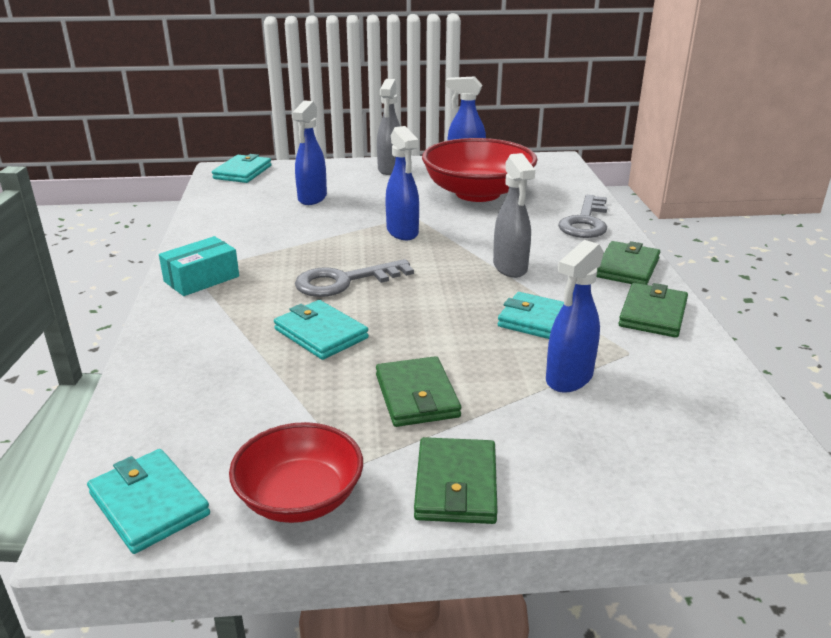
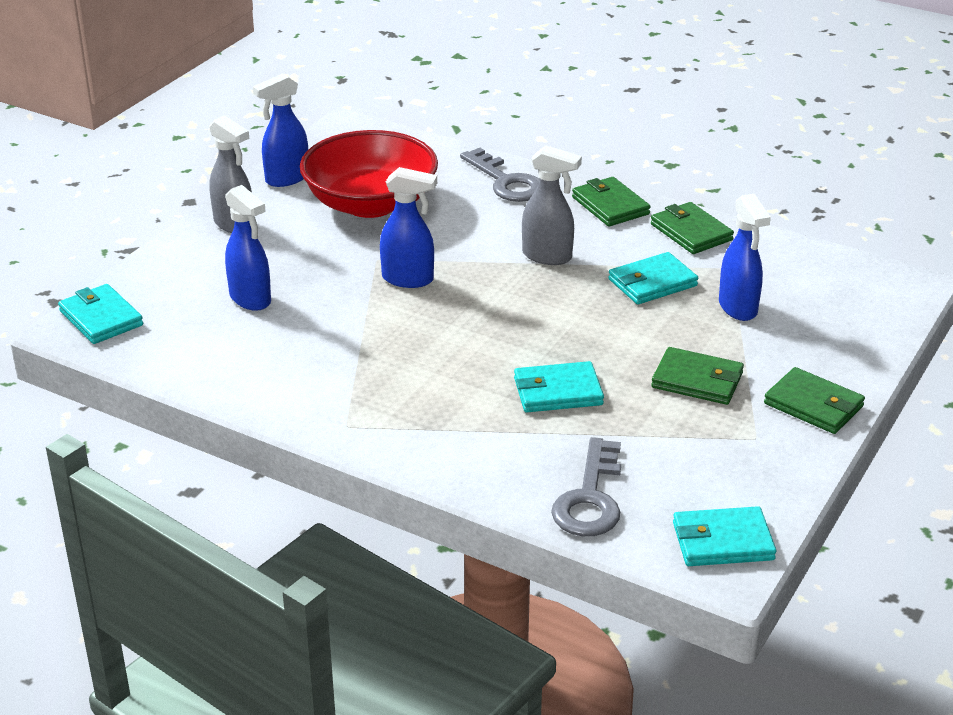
camera: 55 degrees left, 5 degrees up
turquoise box [159,236,239,296] -> none
red bowl [229,422,363,523] -> none
grey key [295,259,414,297] -> grey key moved to [551,437,621,536]

